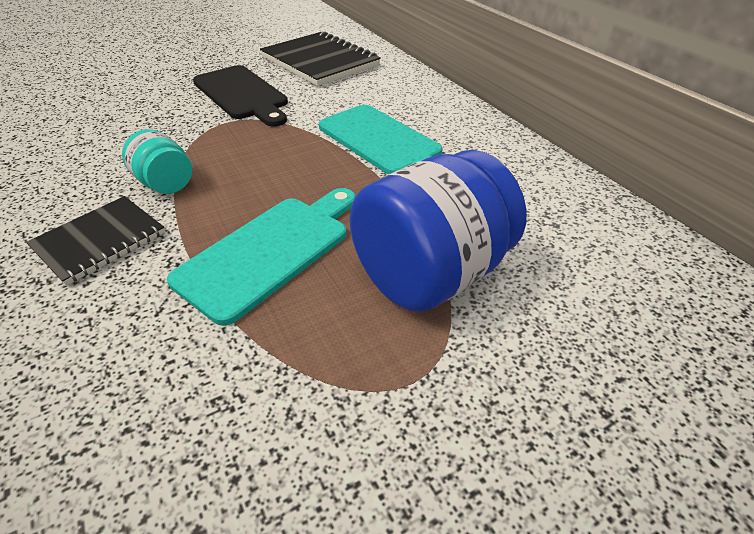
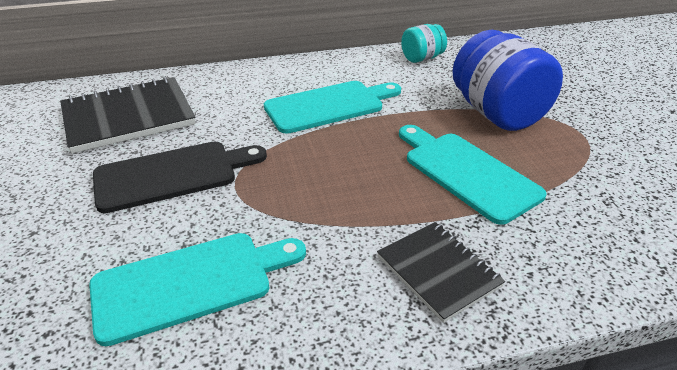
camera: 75 degrees left, 5 degrees down
turquoise jar [122,129,192,194] -> turquoise jar moved to [401,24,447,63]
none -> turquoise cutting board [89,233,306,346]

